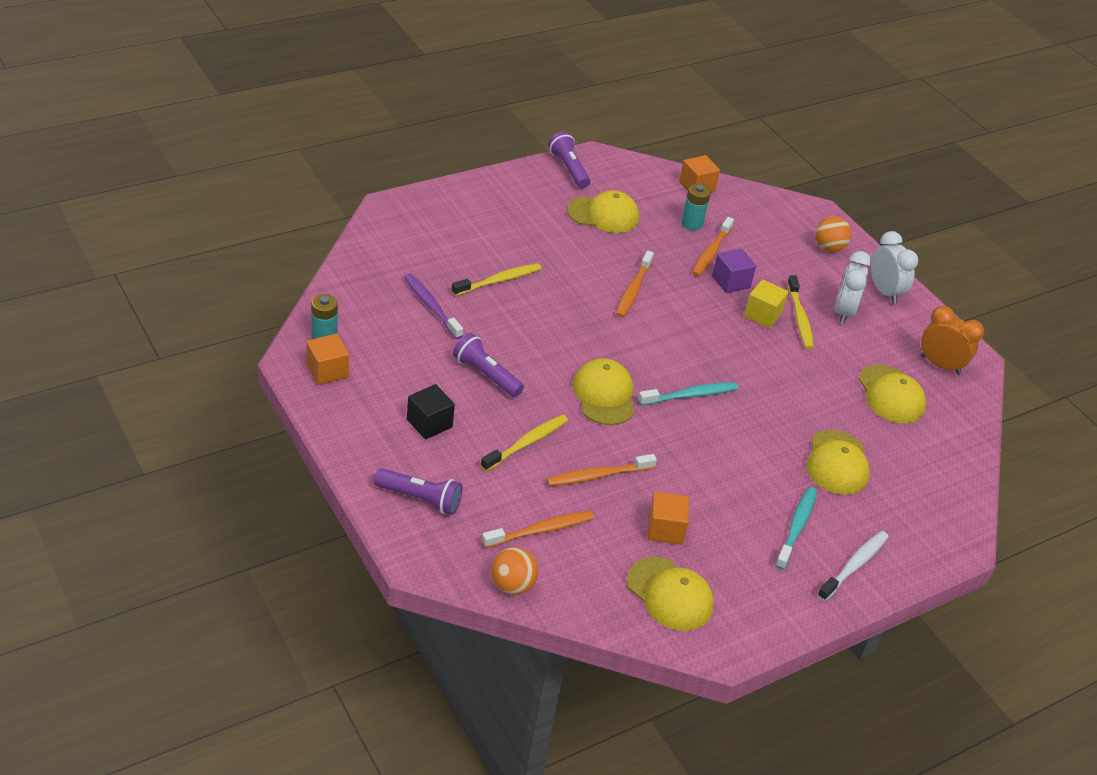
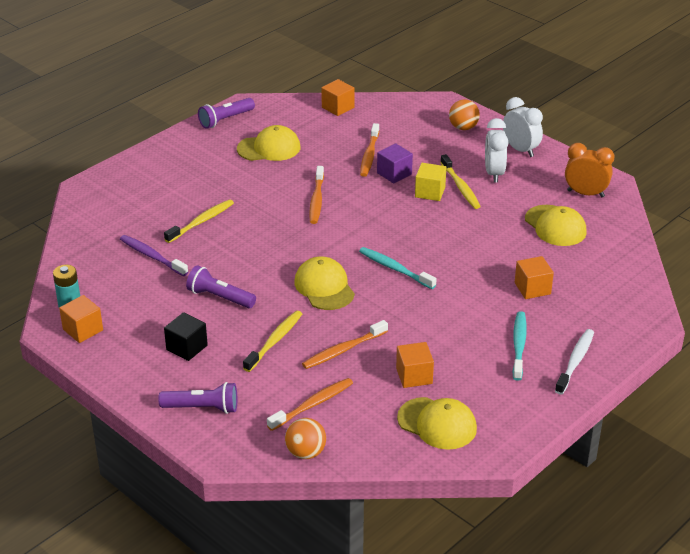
camera: 10 degrees left, 5 degrees down
purple flashlight [548,131,590,188] -> purple flashlight turned 90 degrees counterclockwise [198,98,255,129]
turquoise toothbrush [638,382,738,406] -> turquoise toothbrush turned 105 degrees counterclockwise [359,247,437,289]
turquoise battery [681,184,711,230] -> none
yellow cap [806,430,870,495] -> orange cube [515,256,554,299]

